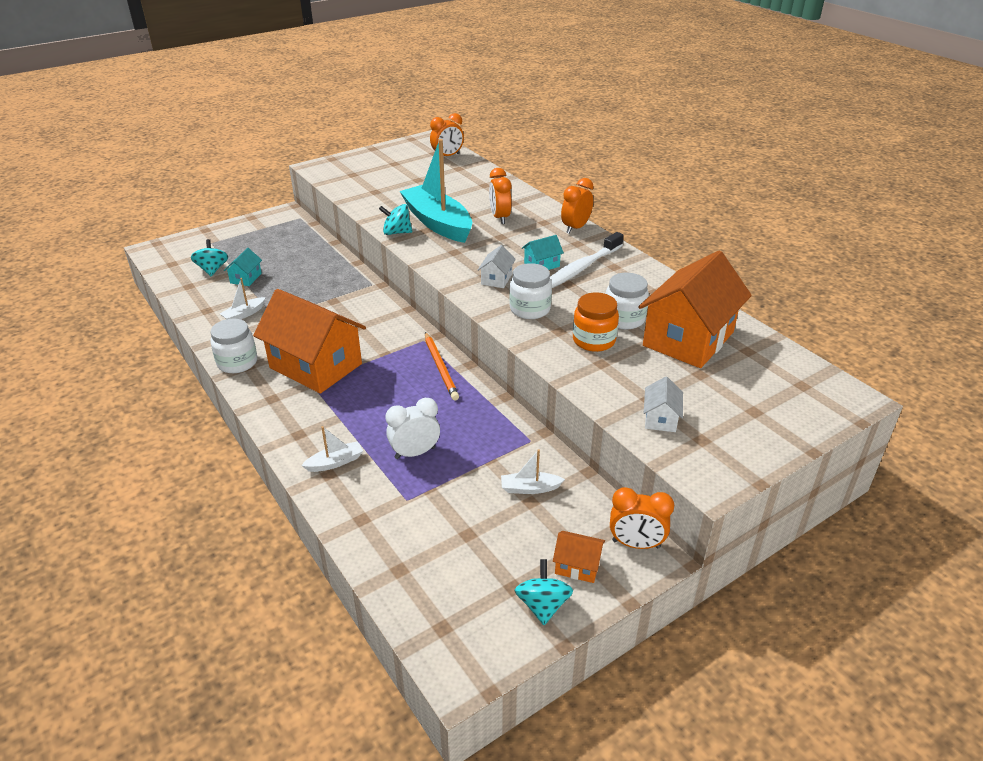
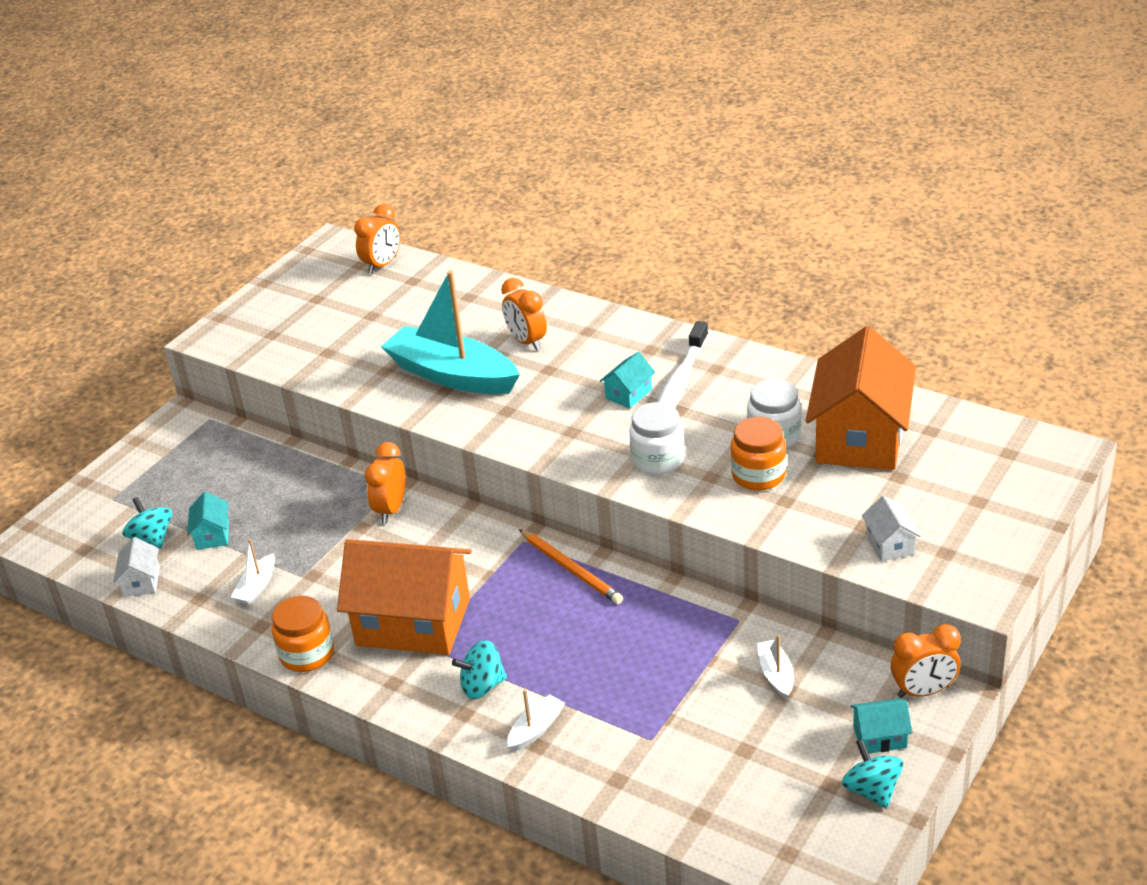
camera: 20 degrees left, 0 degrees up
white jar [210,319,257,373] -> orange jar [272,596,334,672]
turquoise spinning top [379,204,412,235] -> turquoise spinning top moved to [452,640,507,699]
white clock [385,398,440,459] -> none
white house [478,245,516,288] -> white house moved to [113,537,160,597]
white boat [501,449,565,494] -> white boat turned 105 degrees clockwise [757,635,794,699]
orange house [553,531,605,583] -> turquoise house [850,698,912,753]
orange clock [561,178,594,234] -> orange clock moved to [365,442,406,523]

